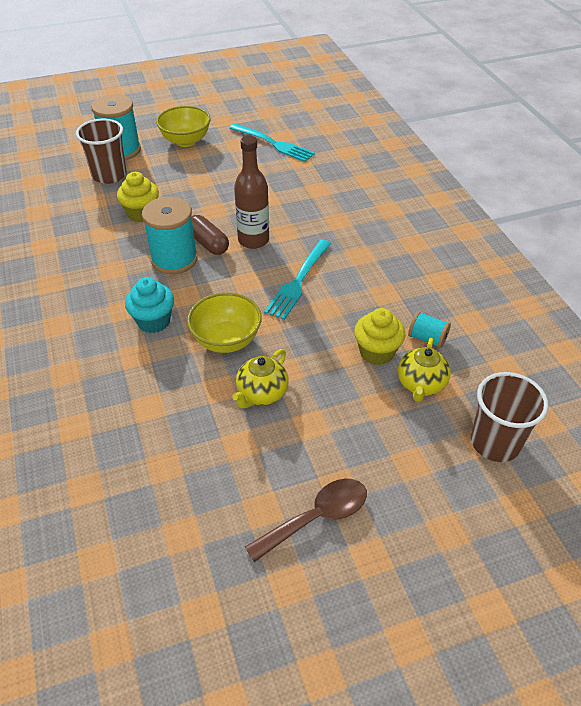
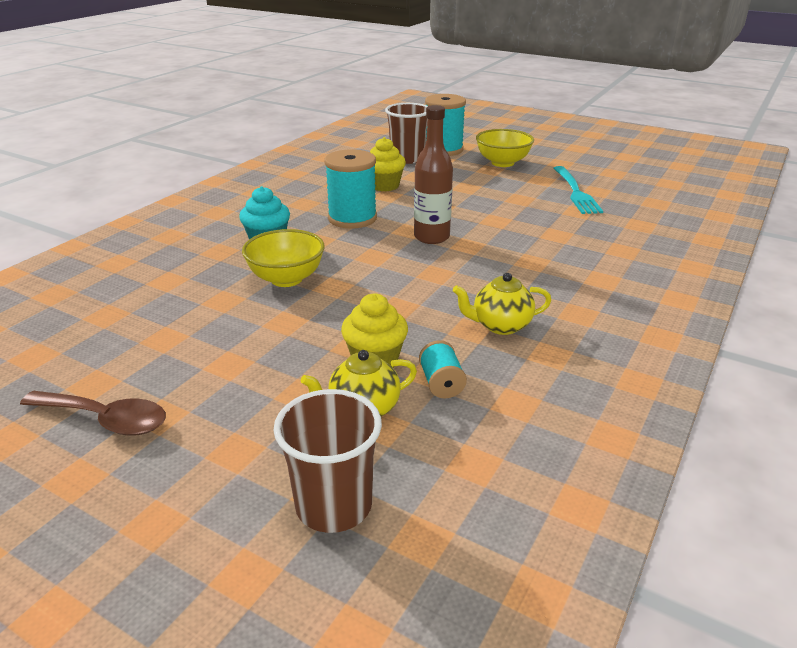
camera: 50 degrees right, 15 degrees down
brown capsule [191,215,229,255] -> none
yellow teapot [232,349,289,409] -> yellow teapot moved to [453,273,551,335]
turquoise fork [264,239,331,320] -> none

